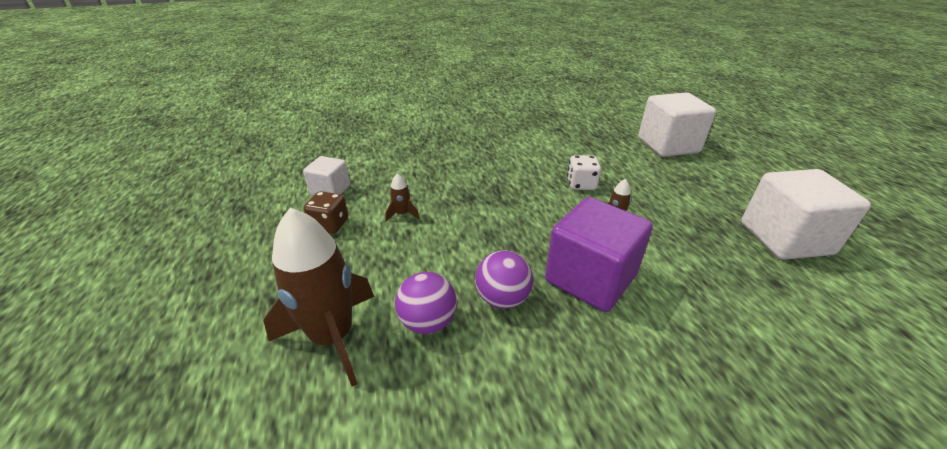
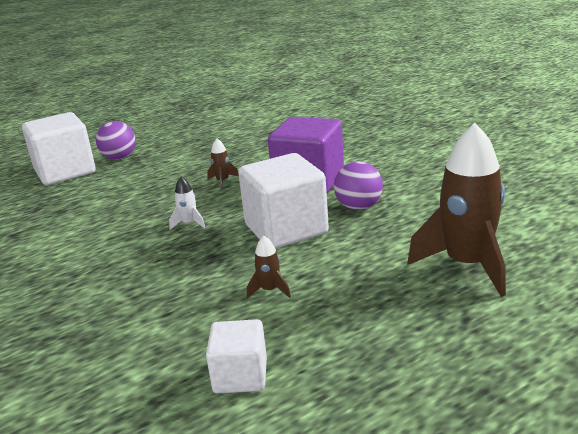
camera: 105 degrees left, 10 degrees down
brown dice [304,191,348,234] -> none
purple ball [395,272,457,334] -> purple ball moved to [96,121,136,160]
white dice [567,155,601,190] -> none
white cube [741,169,871,260] -> white cube moved to [238,153,329,249]
none -> white rocket [169,177,206,230]

